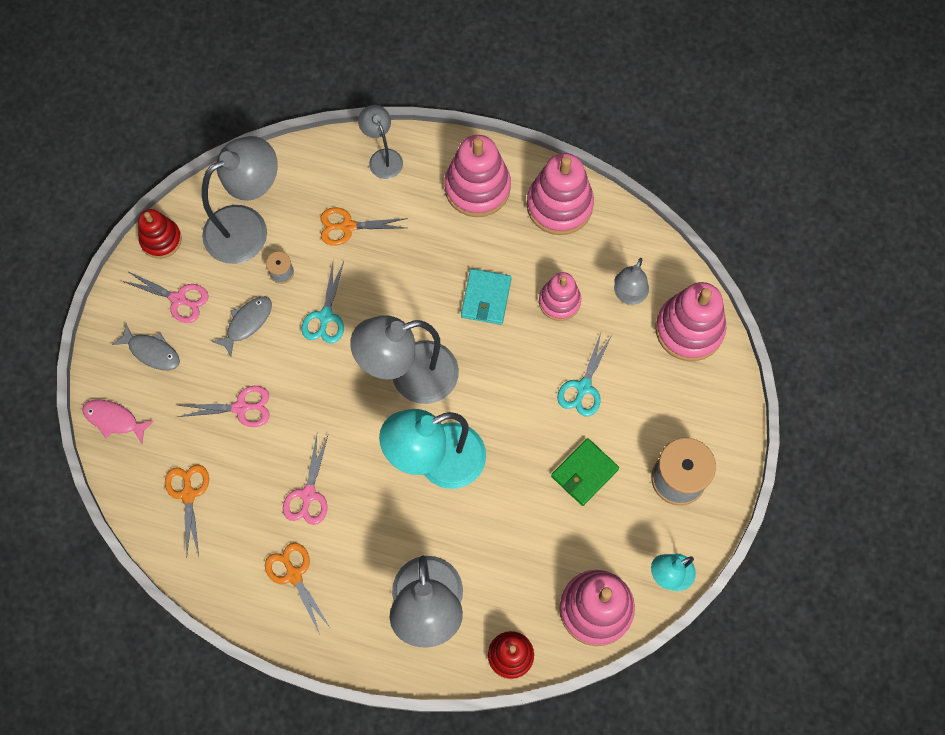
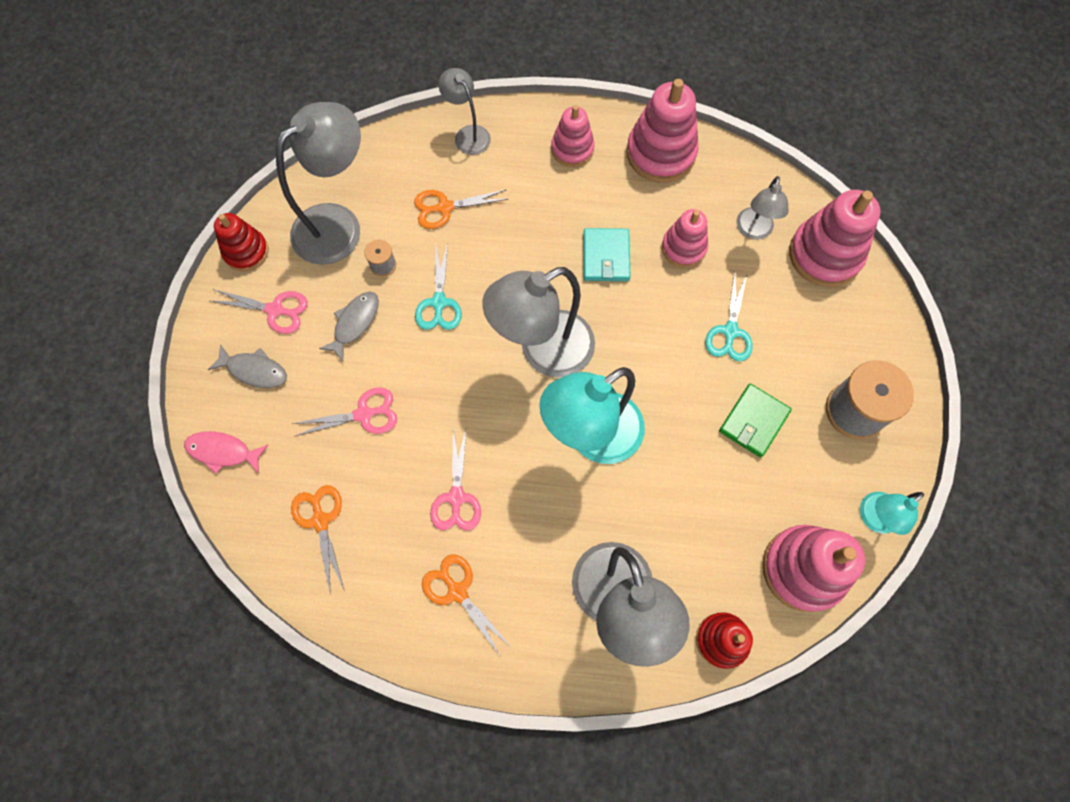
camera: 10 degrees left, 0 degrees up
pink stacking toy [444,135,511,217] -> pink stacking toy [551,105,595,167], size x0.62

